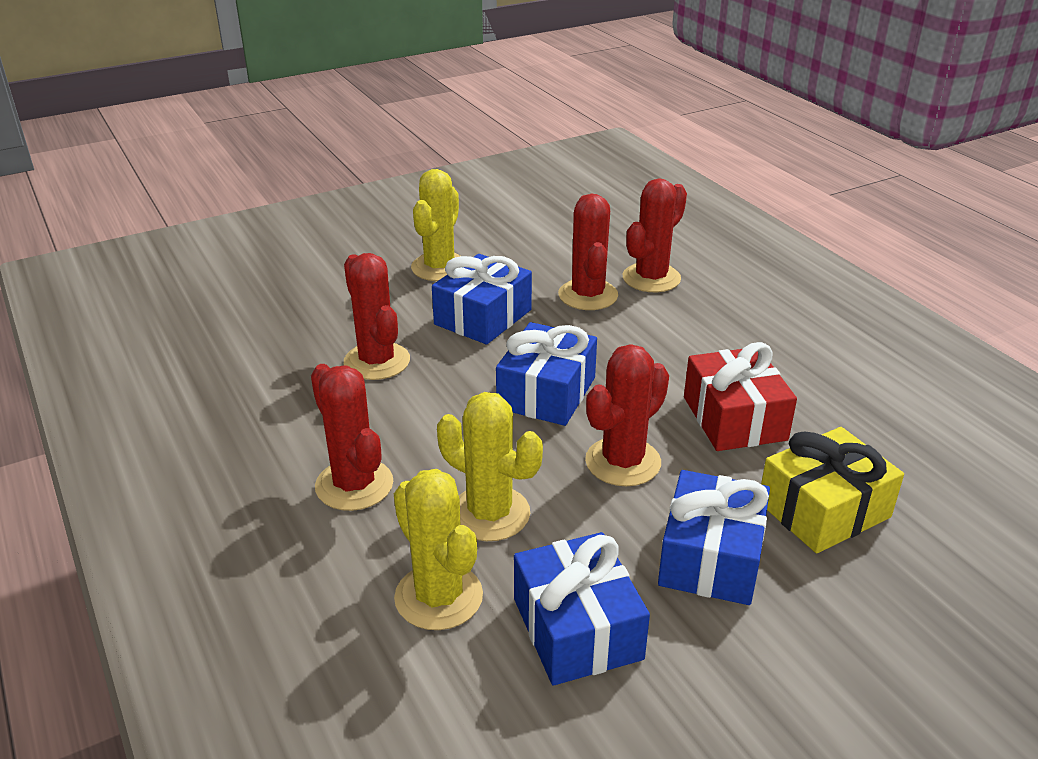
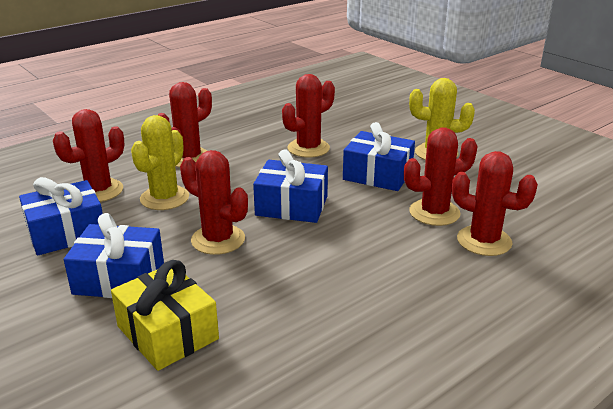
camera: 80 degrees right, 5 degrees down
yellow cactus [394,469,483,630] -> red cactus [53,109,125,202]
red gift [684,342,797,451] -> none

